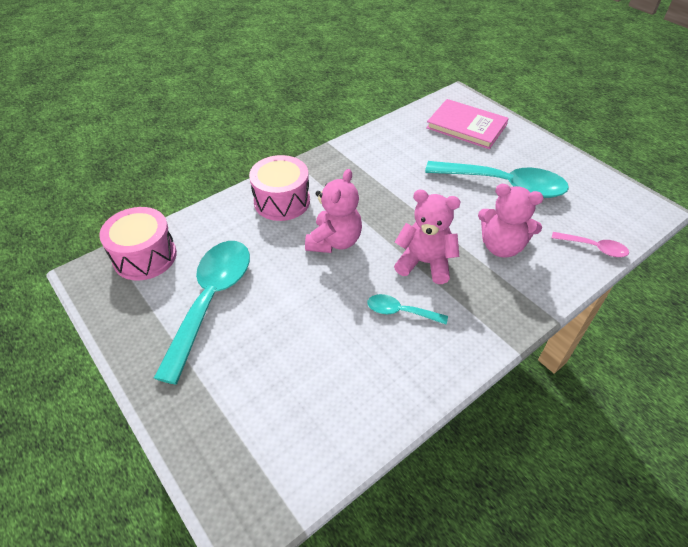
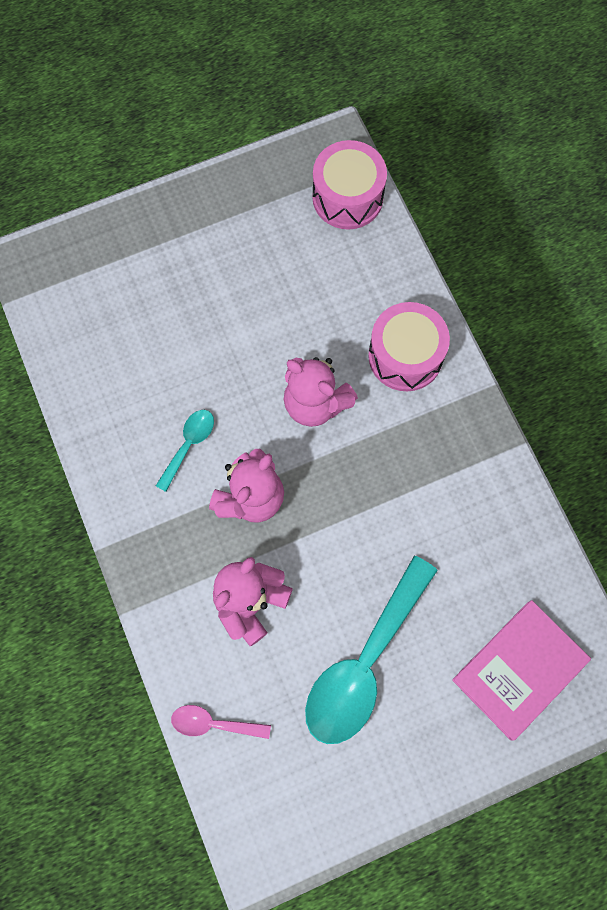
camera: 105 degrees right, 25 degrees up
turquoise spoon [154,241,250,385] -> none
pink spoon [552,232,629,257] -> pink spoon turned 60 degrees clockwise [171,705,271,739]

